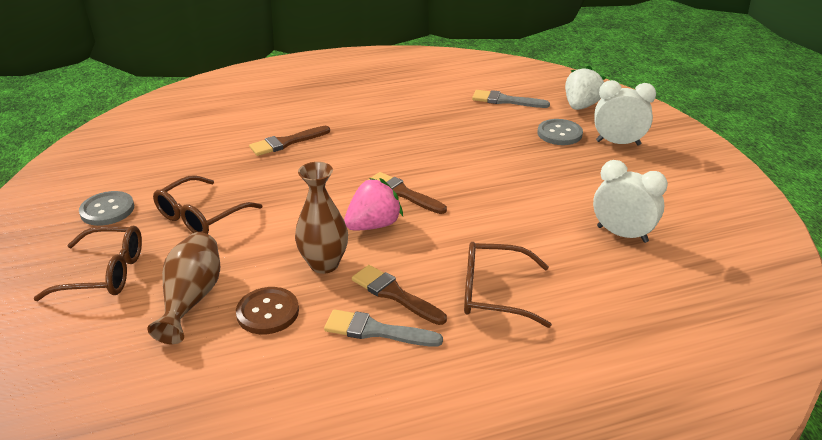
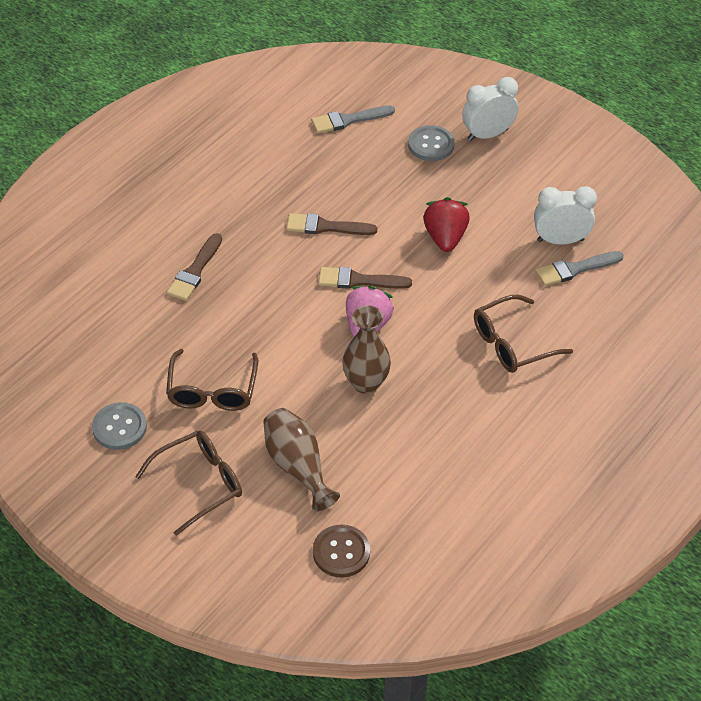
camera: 35 degrees left, 15 degrees up
brown button [236,287,299,334] -> brown button moved to [313,525,370,578]
grey brush [324,309,443,347] -> grey brush moved to [535,251,624,286]
brown brush [352,265,447,325] -> brown brush moved to [286,213,377,235]
white strawberry [565,65,606,110] -> none
none -> red strawberry [423,197,470,252]

